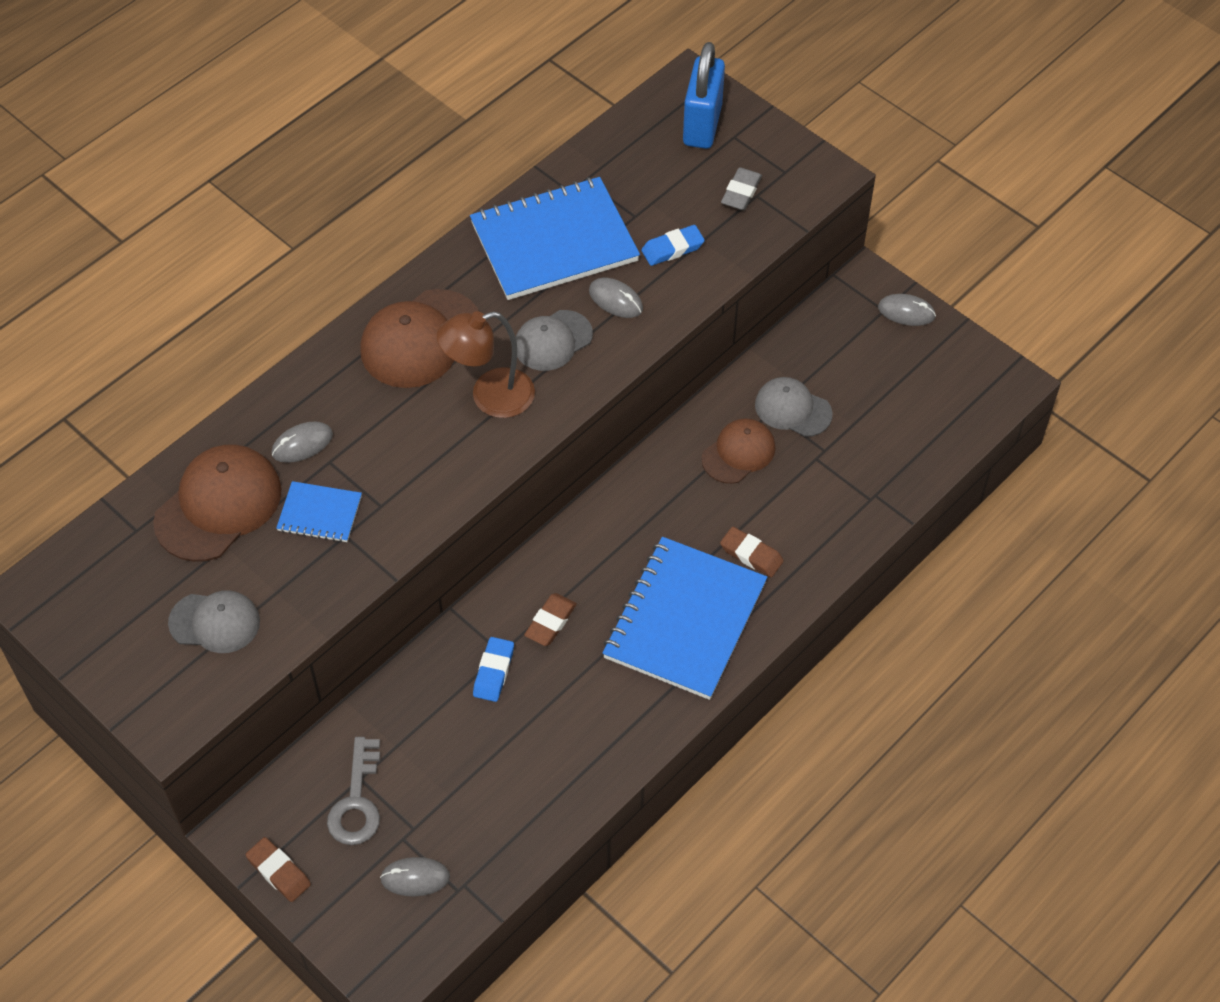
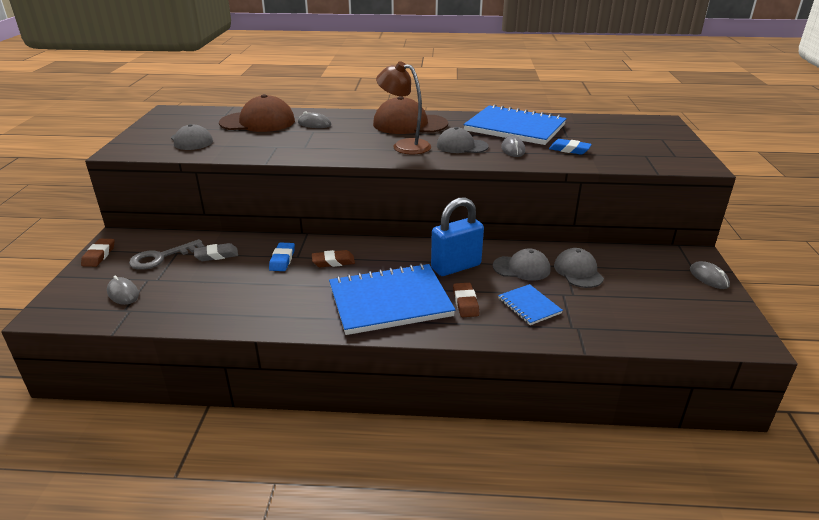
camera: 50 degrees right, 25 degrees down
blue notebook [276,481,362,543] -> blue notebook moved to [498,284,563,325]
blue eraser [473,637,514,702] -> blue eraser turned 60 degrees counterclockwise [269,242,295,271]
blue padlock [683,42,725,149] -> blue padlock moved to [431,197,484,276]
brown cap [701,418,775,484] -> grey cap [493,248,550,281]
grey eraser [721,167,762,210] -> grey eraser moved to [194,243,238,261]

